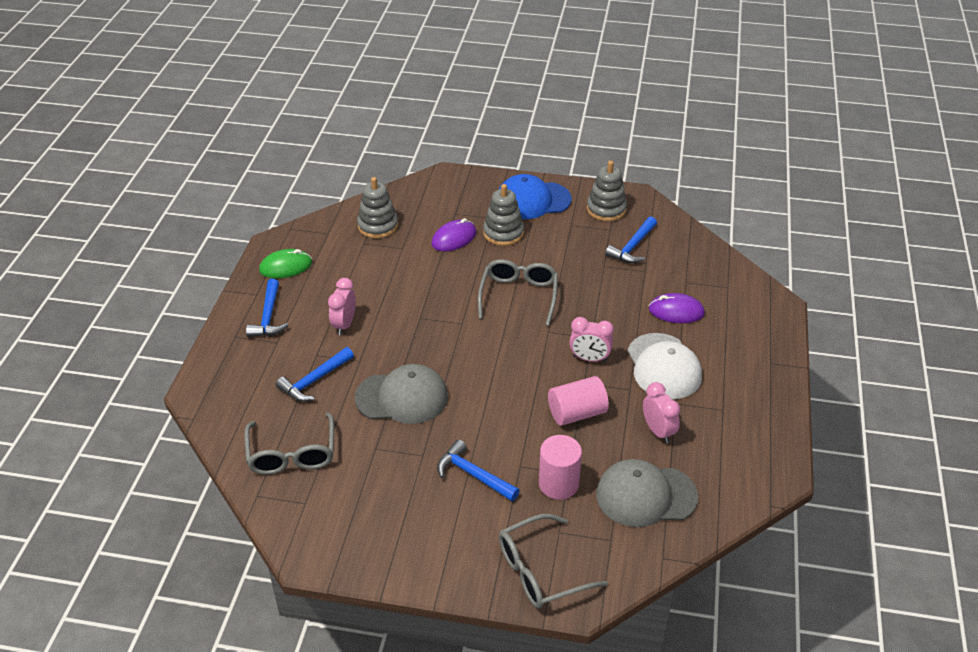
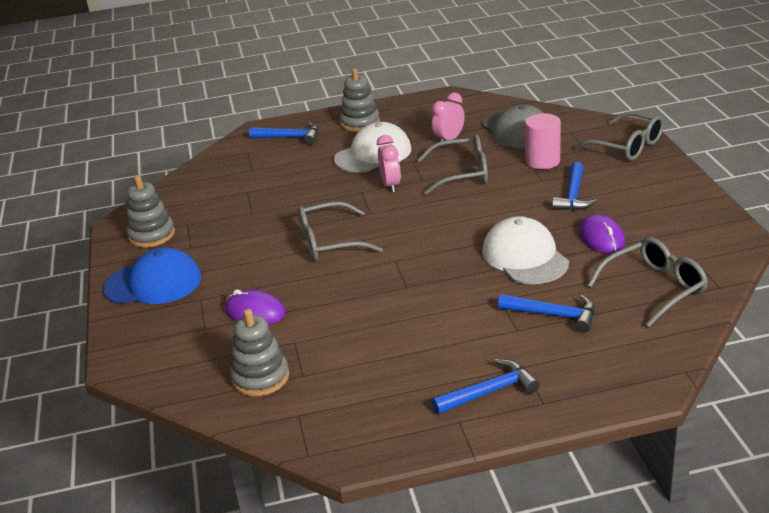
camera: 110 degrees left, 10 degrees down
green mouse [259,249,312,278] -> none
pink clock [328,278,356,335] -> none
grey cap [355,364,448,424] -> white cap [482,216,569,284]
grey stacking toy [483,184,524,246] -> grey stacking toy moved to [340,68,380,132]
blue cap [498,174,572,219] -> blue cap turned 60 degrees counterclockwise [103,247,201,304]
pink cylinder [548,376,609,426] -> grey glasses [417,134,488,195]
blue hammer [605,217,657,263] -> blue hammer moved to [249,123,318,145]
purple mouse [649,293,705,323] -> purple mouse moved to [579,214,625,254]

